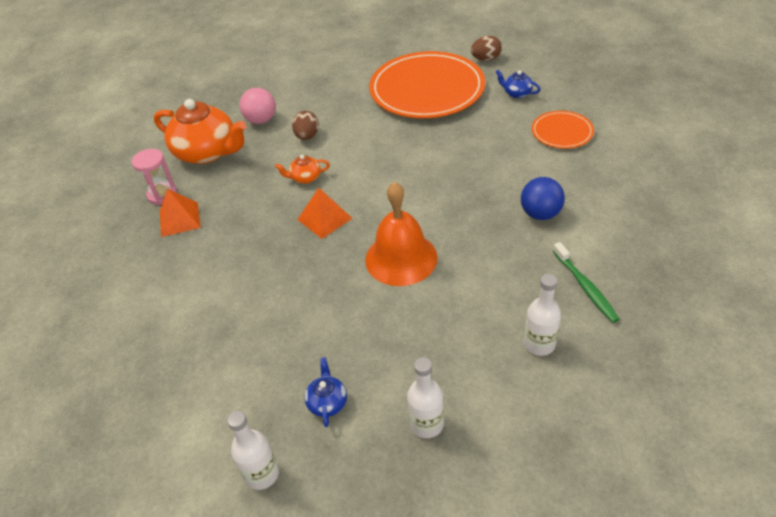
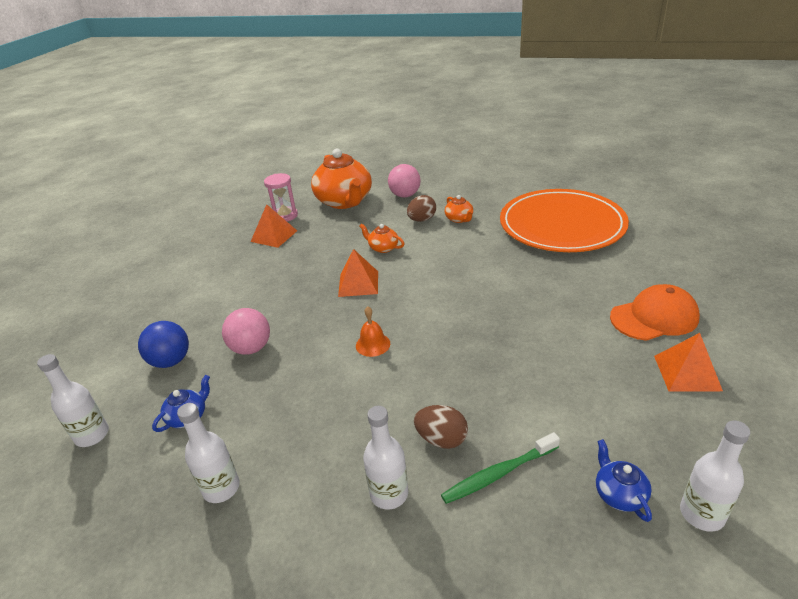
camera: 40 degrees right, 10 degrees down
orange bell [365,182,438,286] -> orange bell [356,306,390,357], size x0.46
brown egg [471,36,502,61] -> brown egg moved to [414,405,468,449]
blue teapot [496,70,541,98] -> blue teapot moved to [596,439,652,522]
blue ball [521,177,565,220] -> blue ball moved to [138,321,189,368]
orange plate [532,111,594,149] -> orange cap [610,284,700,341]
green toothbrush [553,242,619,323] -> green toothbrush turned 45 degrees clockwise [441,432,560,504]
none -> pink ball [222,308,270,355]
none -> orange teapot [445,195,473,223]
none -> orange pyramid [654,333,723,392]
none -> white bottle [680,420,750,532]

